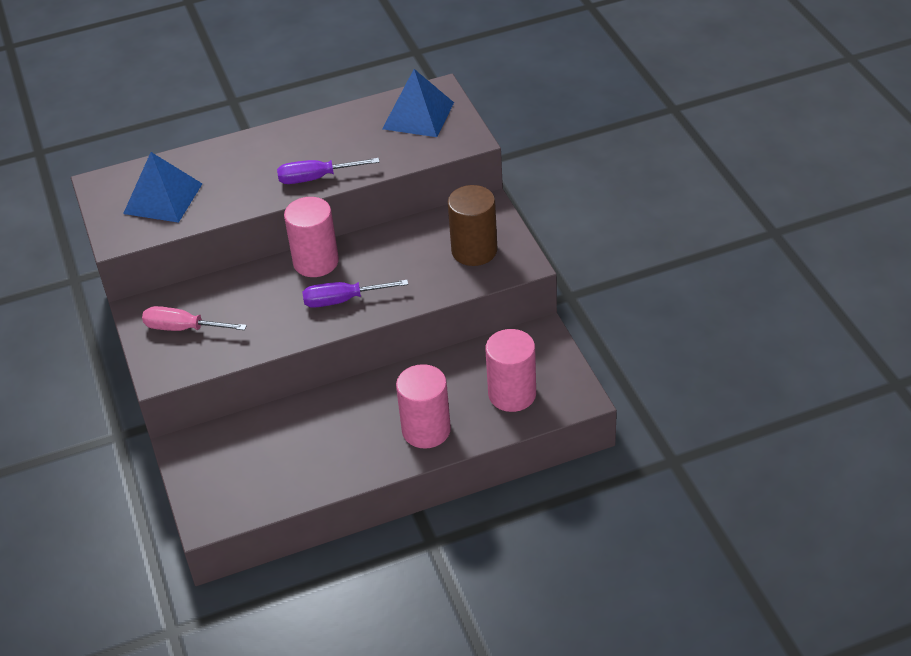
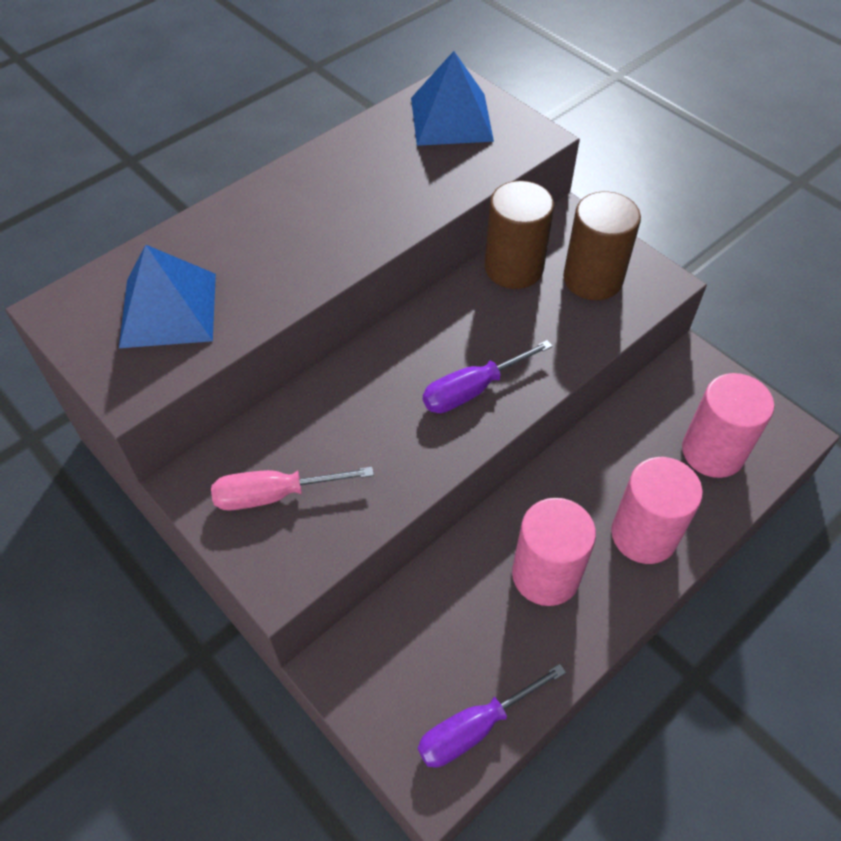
camera: 25 degrees left, 10 degrees up
purple screwdriver [277,158,380,184] -> purple screwdriver moved to [418,664,566,768]
pink cylinder [284,197,339,277] -> pink cylinder moved to [512,498,596,606]
none -> brown cylinder [484,181,554,289]

